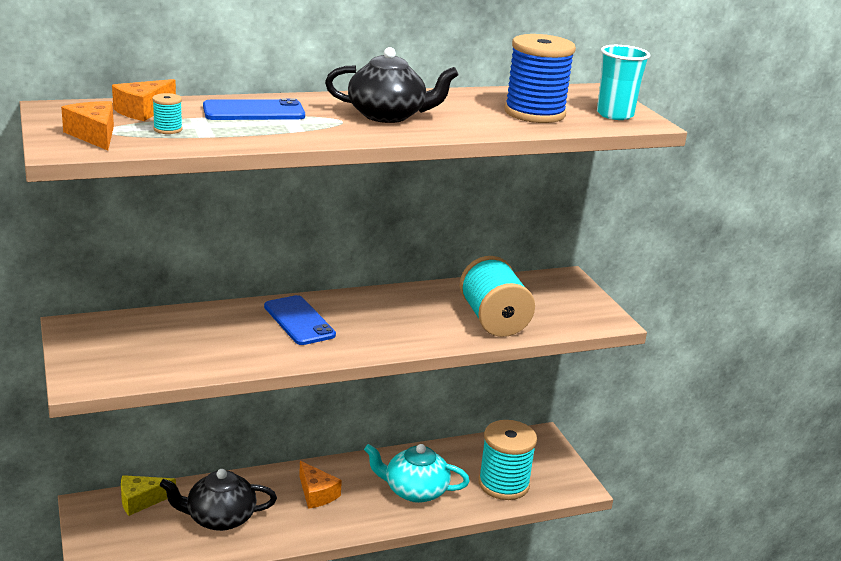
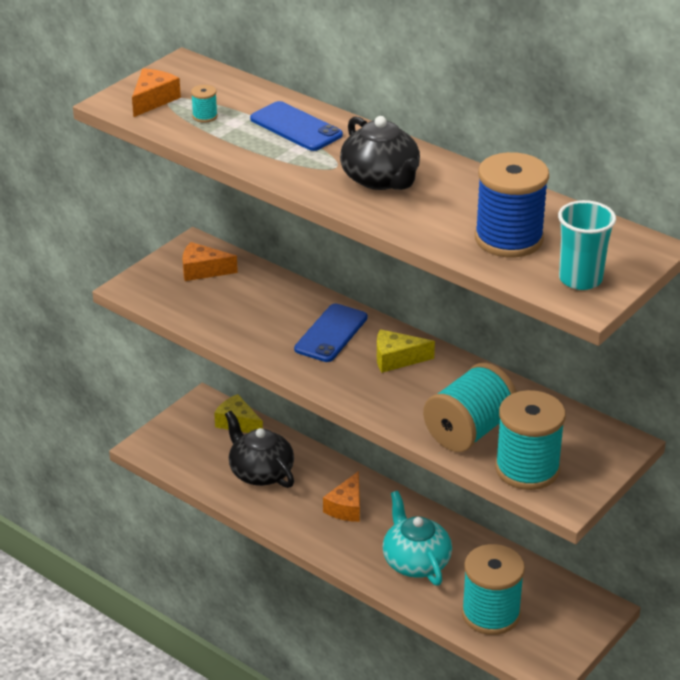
camera: 60 degrees right, 10 degrees up
orange cheese [112,79,176,121] -> orange cheese moved to [183,242,238,281]
none -> yellow cheese [377,329,435,373]
none -> turquoise spool [495,390,566,490]

